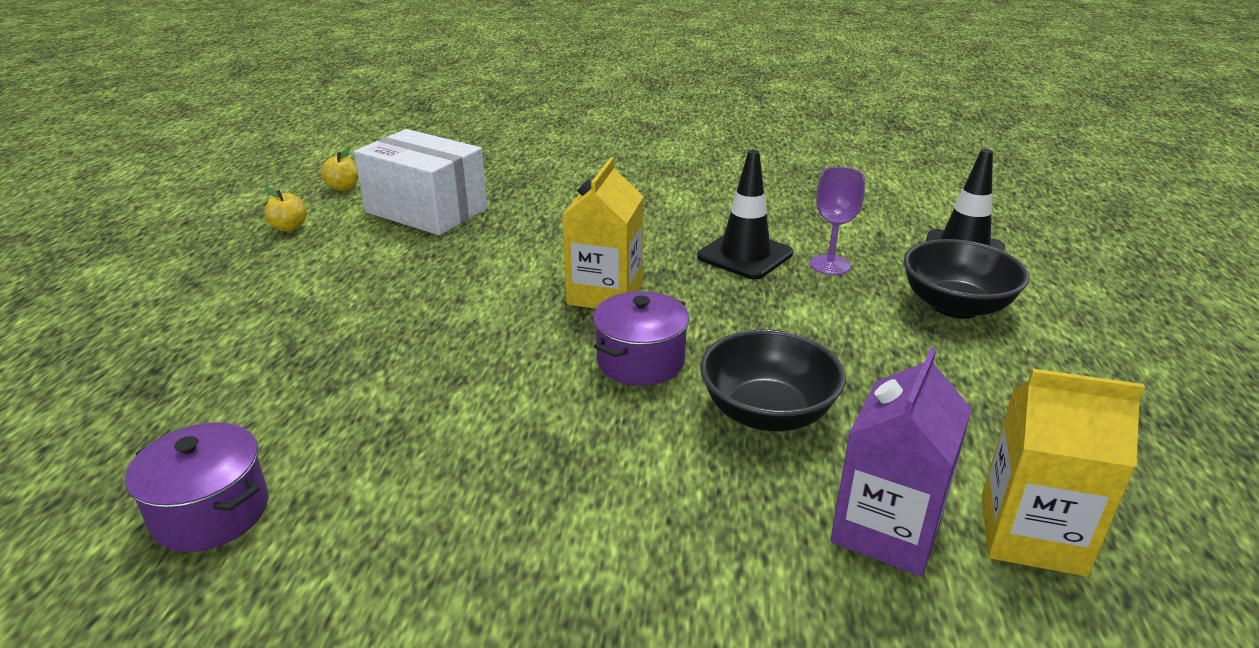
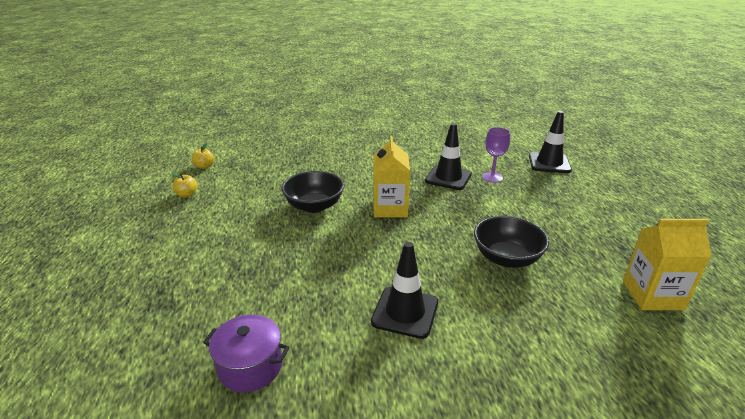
camera: 15 degrees left, 0 degrees up
white box [354,129,488,235] -> none
purple pot [593,291,689,386] -> none
purple carton [830,348,972,576] -> none
black bowl [904,239,1029,319] -> black bowl moved to [282,171,344,213]
none -> black traffic cone [371,242,438,339]

